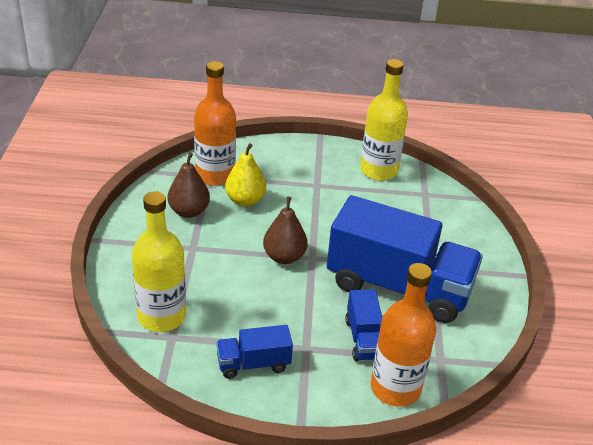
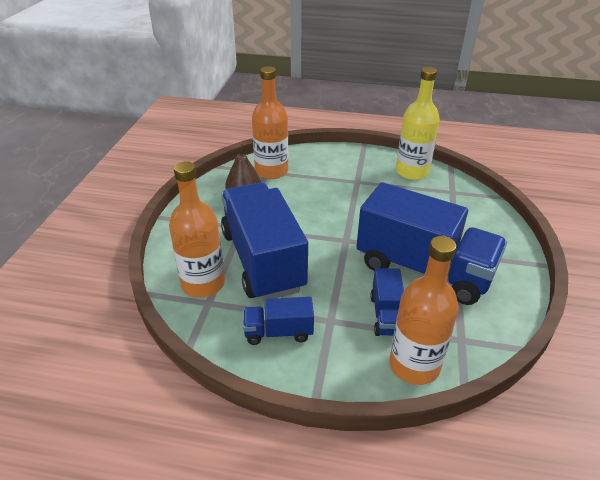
camera: 10 degrees right, 0 degrees up
yellow bottle [132,191,186,332] -> orange bottle [169,161,225,298]
yellow pear [225,143,266,207] -> none
brown pear [263,196,308,264] -> none
none -> blue truck [221,182,308,301]

